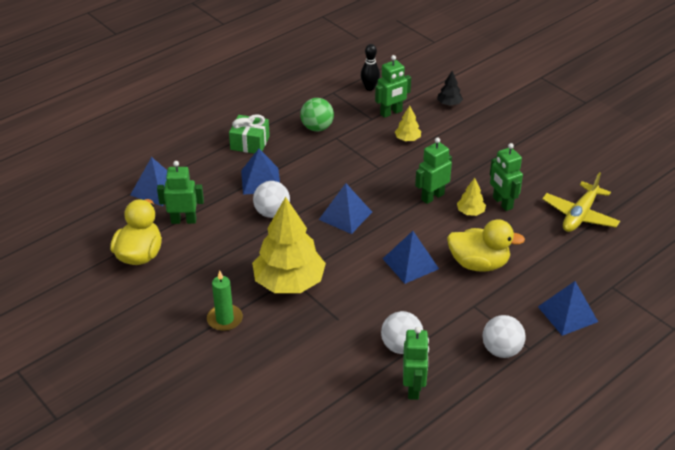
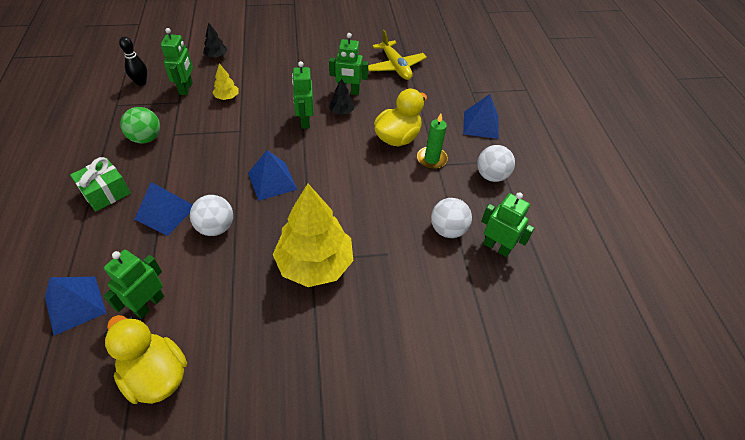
camera: 60 degrees left, 10 degrees up
green candle [207,271,243,331] -> green candle moved to [417,114,448,169]
blue pyramid [383,231,439,284] -> none
yellow tree [457,178,486,216] -> black tree [329,78,354,115]

